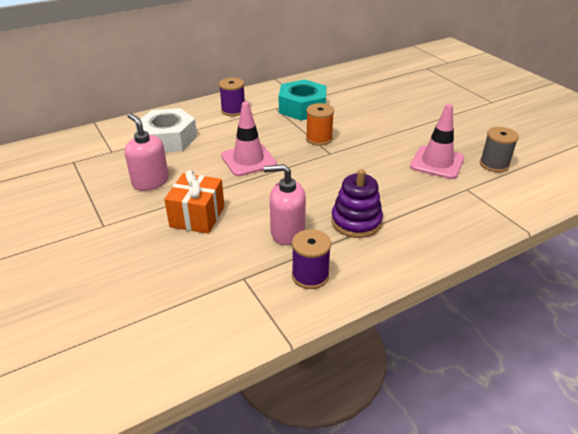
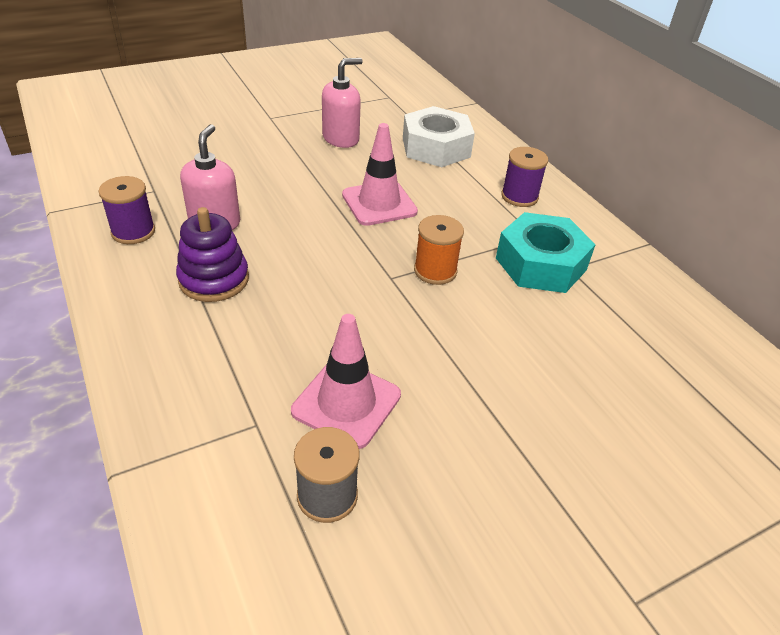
camera: 90 degrees right, 5 degrees up
orange gift [164,170,224,234] -> none

